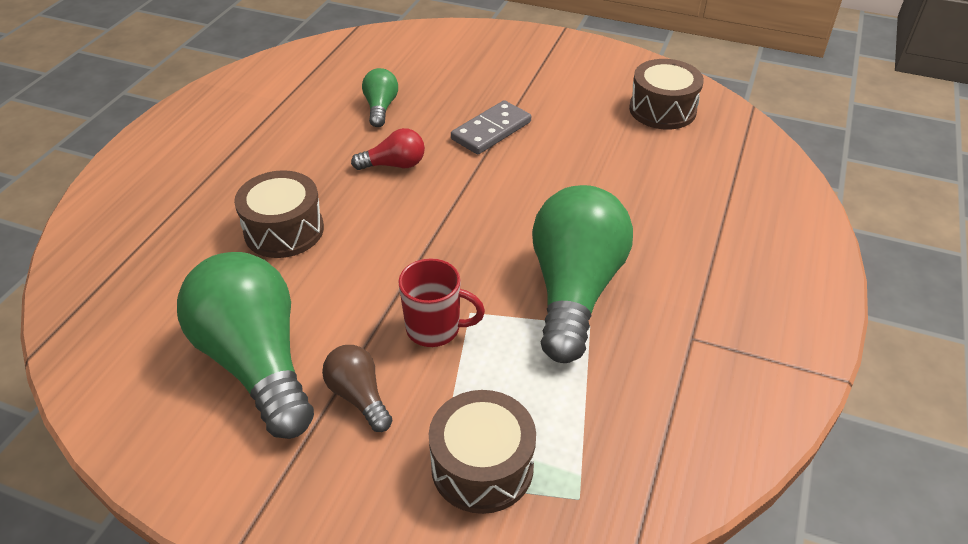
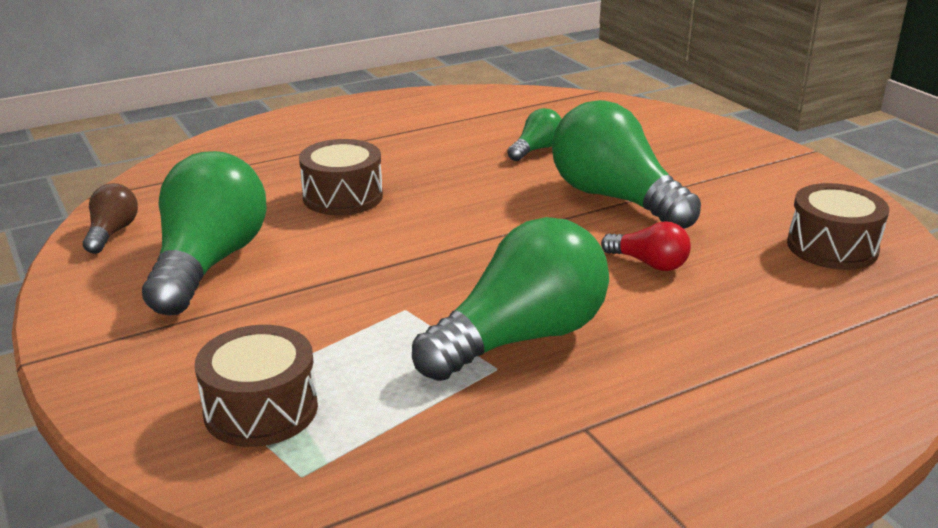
camera: 40 degrees right, 15 degrees down
brown light bulb [322,345,393,432] -> brown light bulb moved to [83,183,138,254]
red light bulb [351,128,425,170] -> red light bulb moved to [601,221,691,271]
red mug [398,259,485,347] -> none
grey domino [451,100,531,154] -> green light bulb [552,100,701,229]

